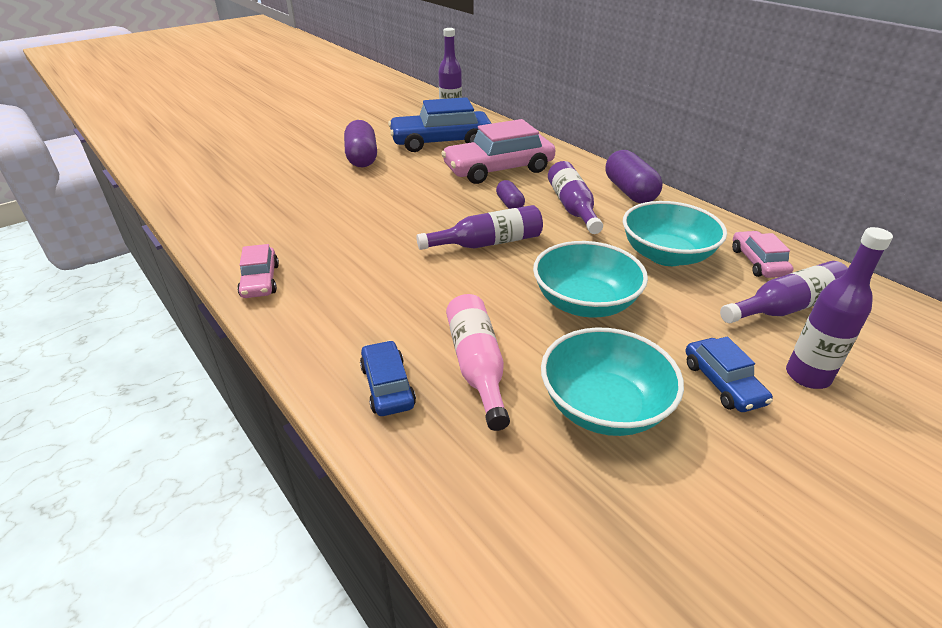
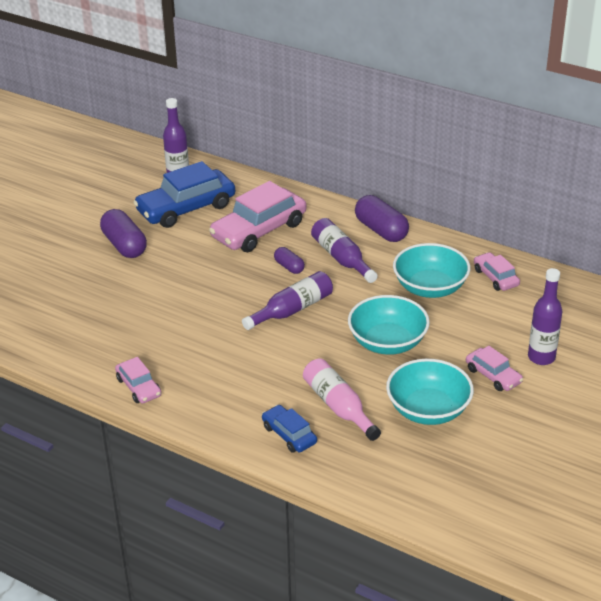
camera: 20 degrees left, 0 degrees up
blue car [686,337,773,412] -> pink car [466,346,523,391]
purple bottle [720,261,848,323] -> none

